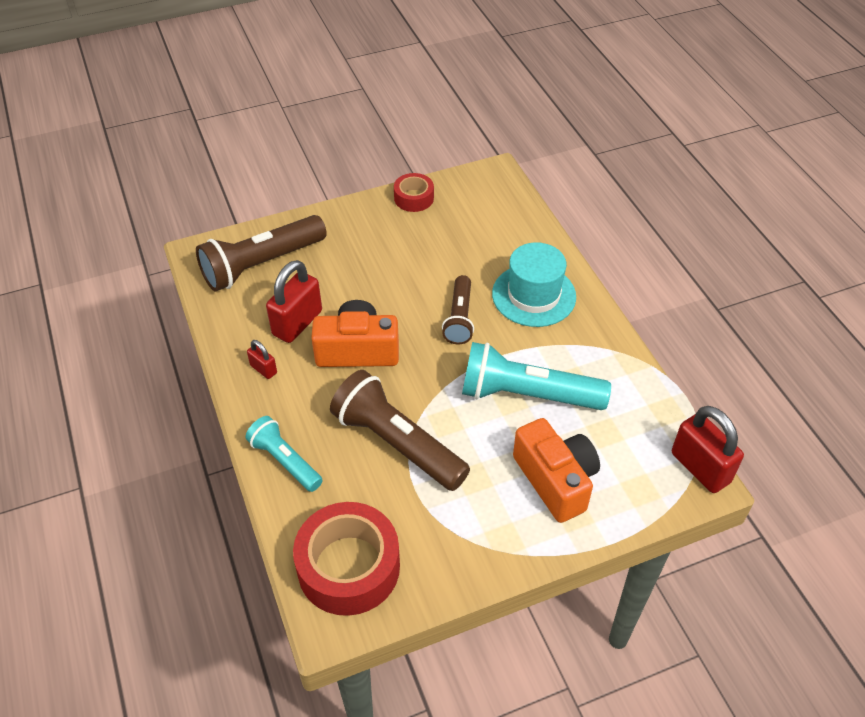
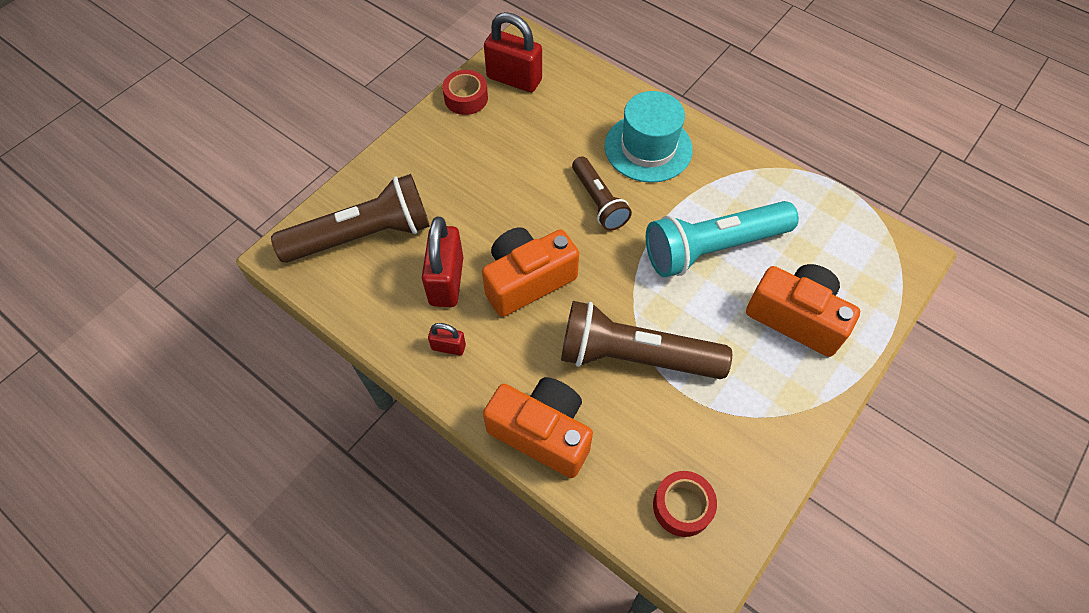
camera: 30 degrees left, 10 degrees up
brown flashlight [196,215,327,292] -> brown flashlight turned 135 degrees counterclockwise [271,174,430,263]
turquoise flashlight [246,416,323,492] -> orange camera [483,377,593,478]
red tape [293,502,400,616] -> red tape [653,471,717,537], size x0.53
red padlock [672,406,744,493] -> red padlock moved to [484,12,542,93]

